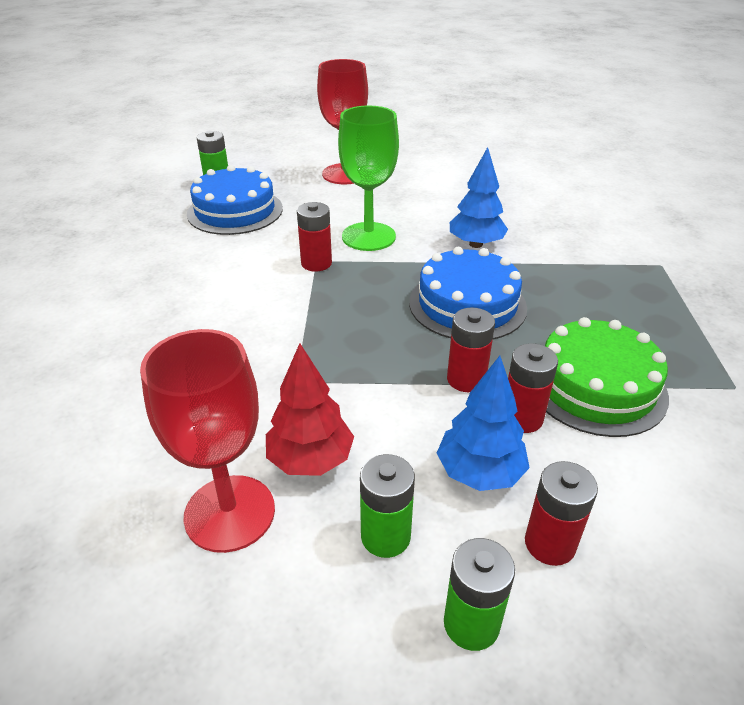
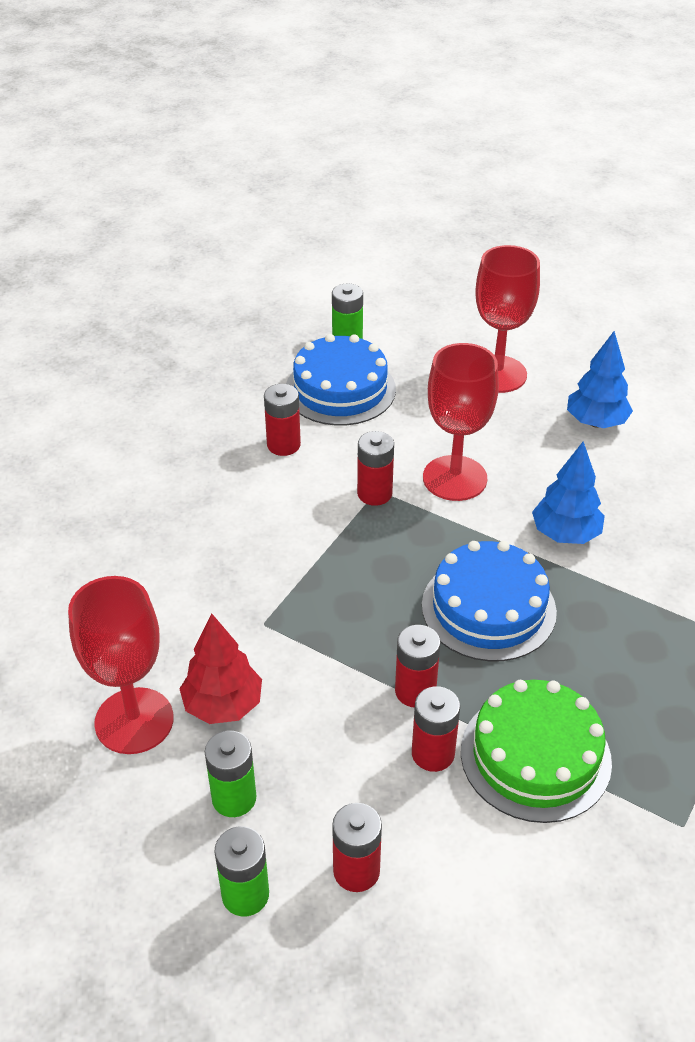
camera: 30 degrees right, 5 degrees up
green goblet [338,106,399,251] -> red goblet [423,343,499,501]
blue tree [437,356,530,491] -> blue tree moved to [567,331,633,428]
none -> red battery [264,384,301,456]

